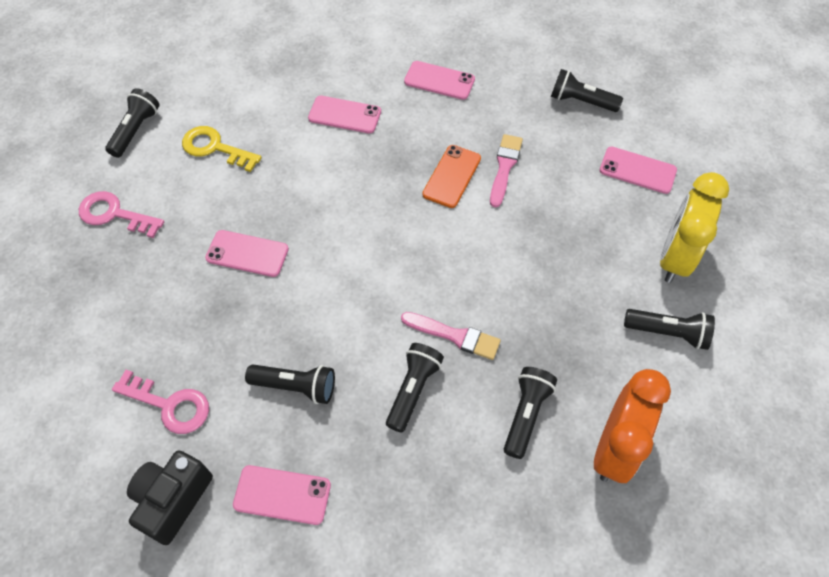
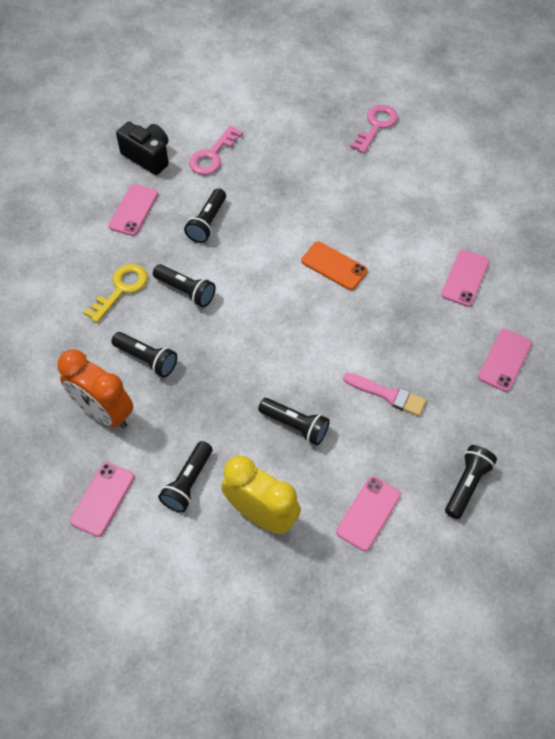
camera: 100 degrees right, 0 degrees up
black flashlight [105,88,160,158] -> black flashlight moved to [258,398,330,446]
yellow key [182,126,262,172] -> yellow key moved to [83,264,148,323]
pink phone [205,230,289,277] -> pink phone moved to [70,462,134,537]
pink brush [401,312,501,360] -> none
orange phone [422,145,481,208] -> orange phone moved to [301,242,368,290]

